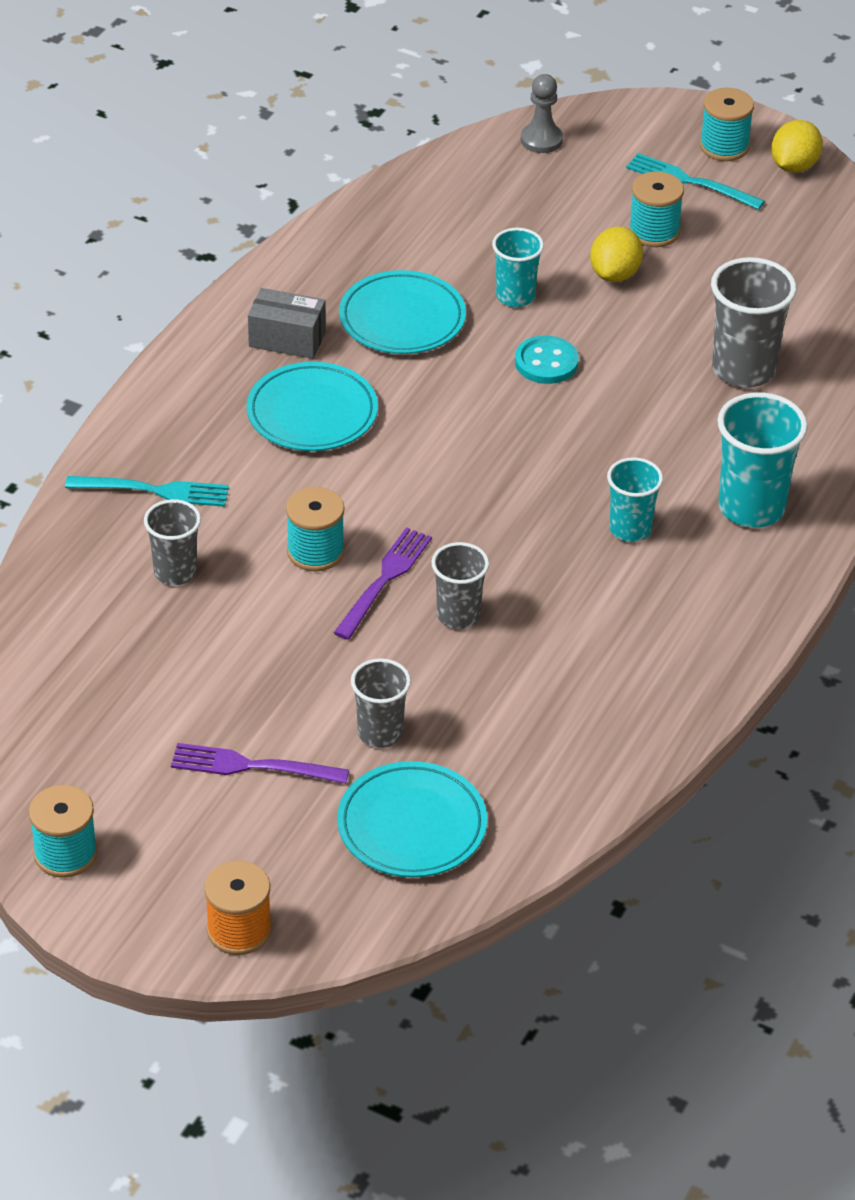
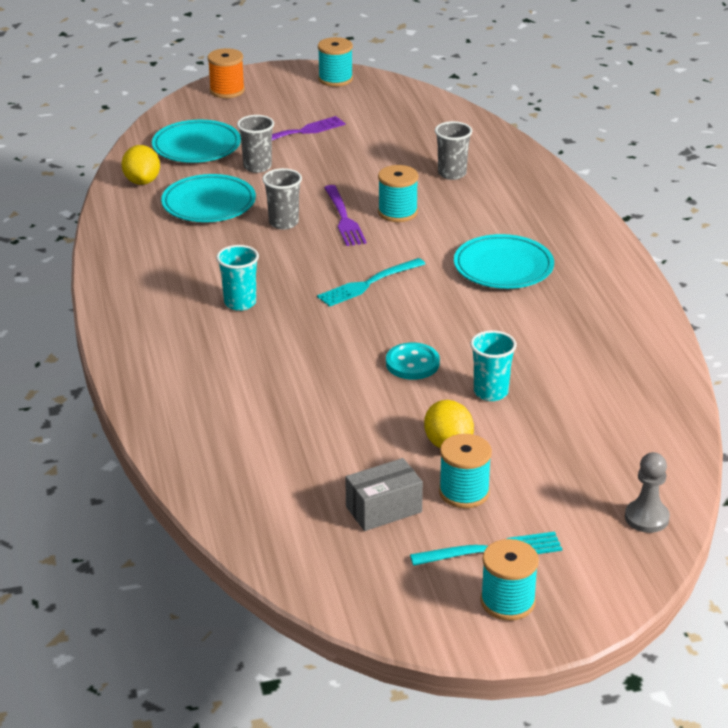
camera: 140 degrees right, 10 degrees down
turquoise fork [65,476,229,507] -> turquoise fork moved to [317,258,425,307]
grey box [248,288,326,359] -> grey box moved to [345,458,423,531]
turquoise plate [339,270,466,354] -> turquoise plate moved to [161,174,256,222]
grey cup [711,257,797,388] -> none
turquoise cup [718,392,808,528] -> none
yellow lemon [771,120,823,173] -> yellow lemon moved to [121,145,160,185]

